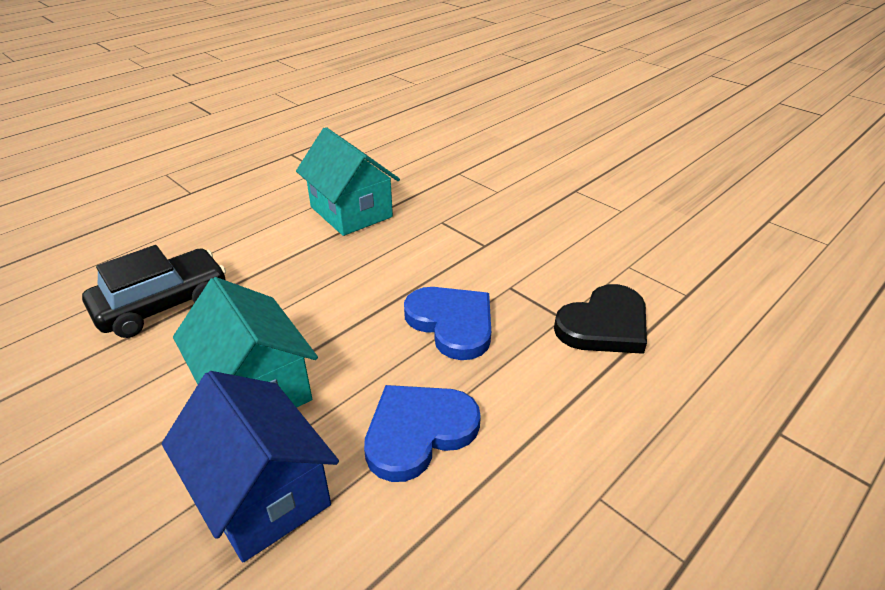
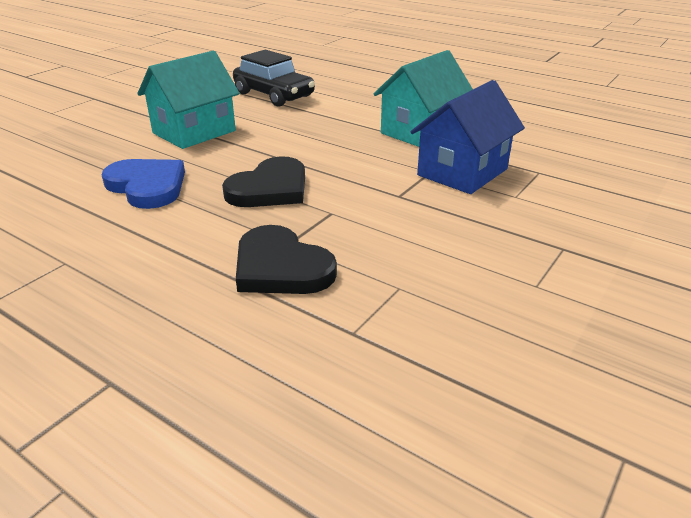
camera: 80 degrees right, 5 degrees down
blue house [162,371,339,562] -> blue house moved to [410,80,525,194]
blue heart [404,287,491,360] -> black heart [222,156,305,207]

